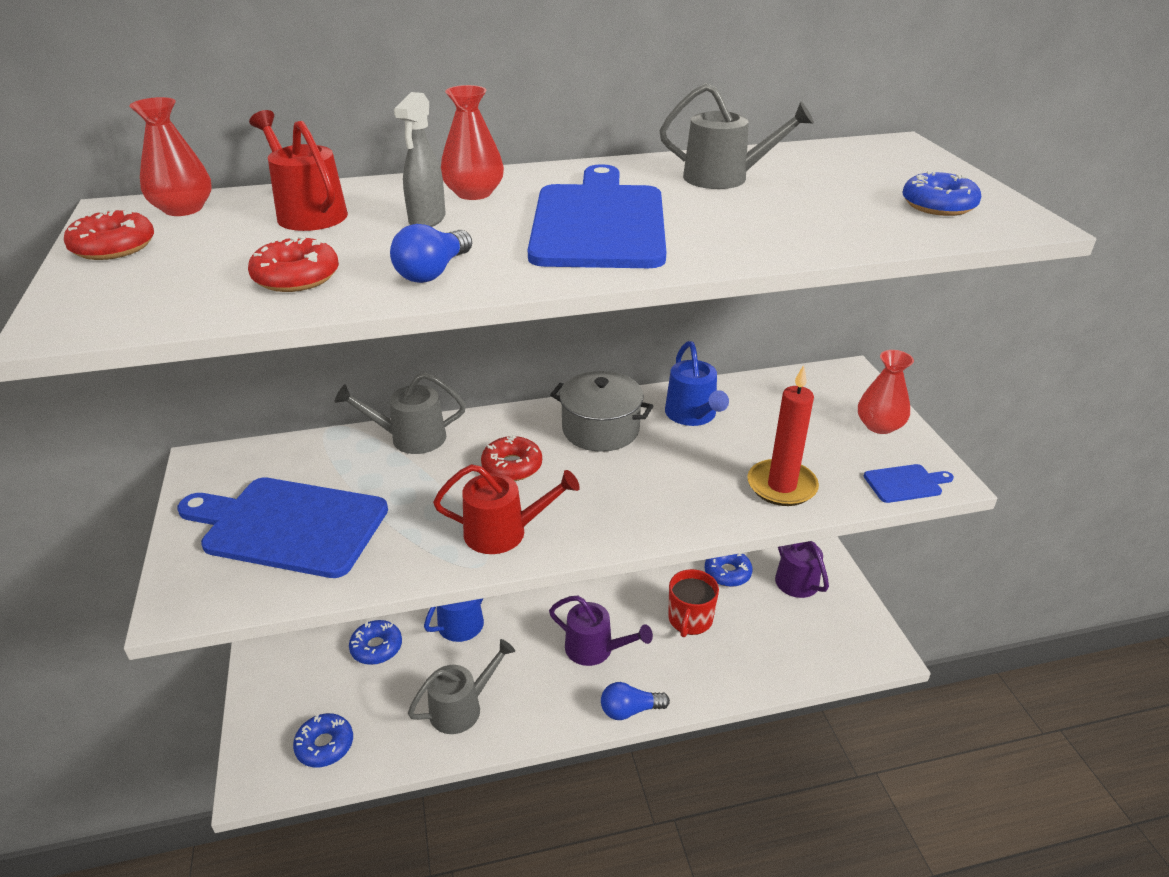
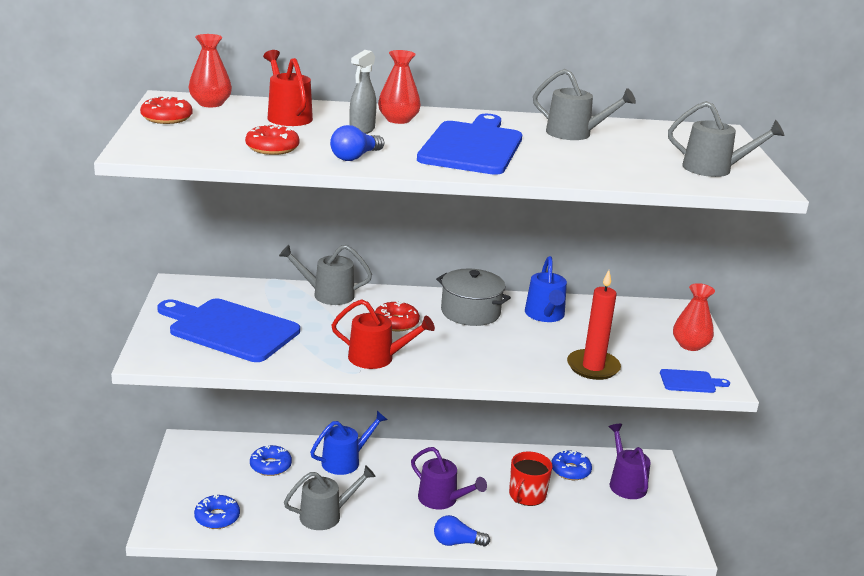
camera: 10 degrees right, 10 degrees down
blue donut [902,170,981,216] -> grey watering can [668,101,785,177]

